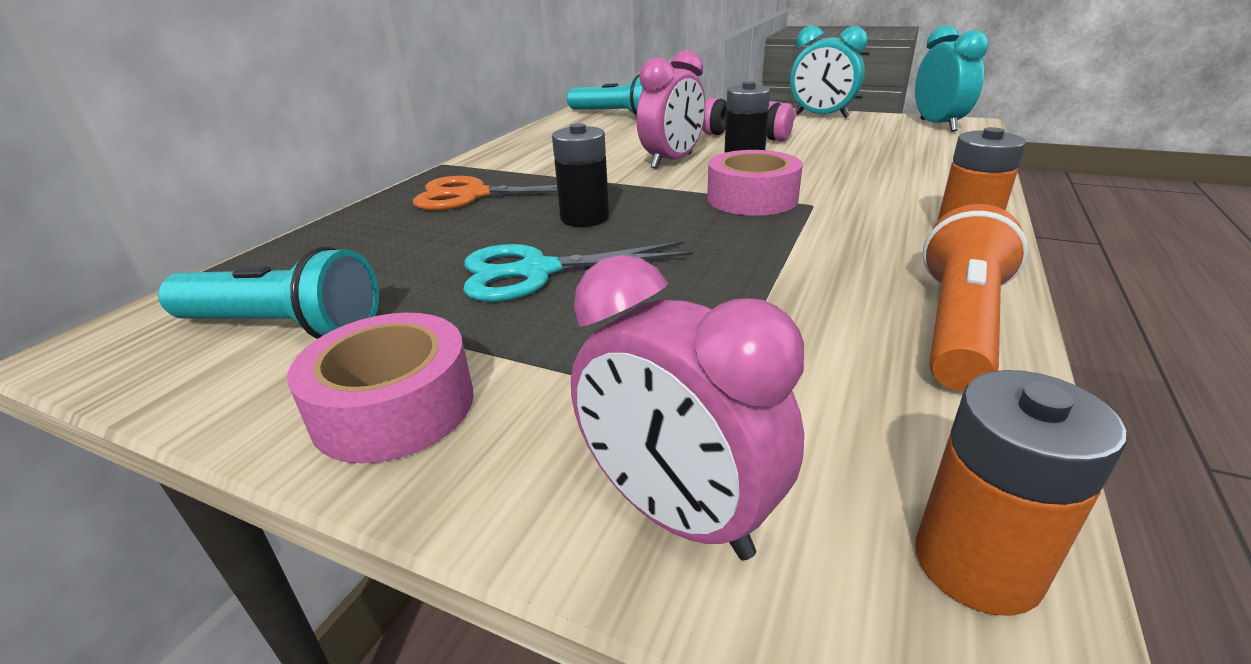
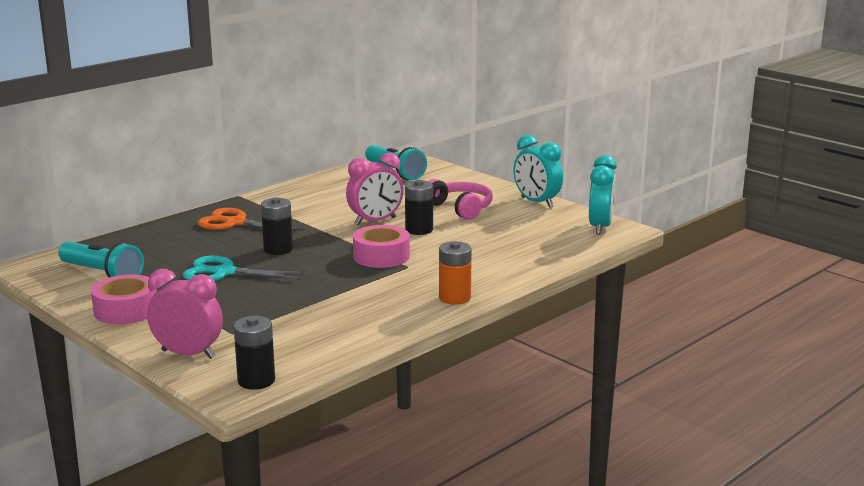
camera: 20 degrees right, 10 degrees down
pink clock [571,255,804,560] -> pink clock turned 135 degrees clockwise [147,269,223,359]
orange battery [915,370,1127,616] -> black battery [234,316,275,390]
orange flashlight [922,204,1028,391] -> none

